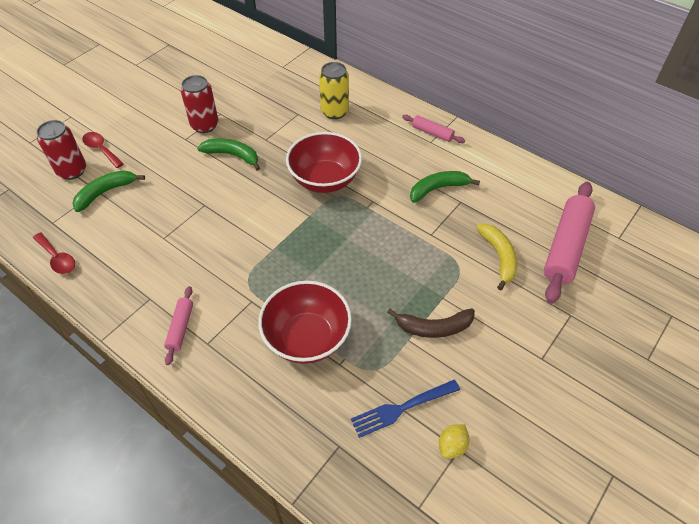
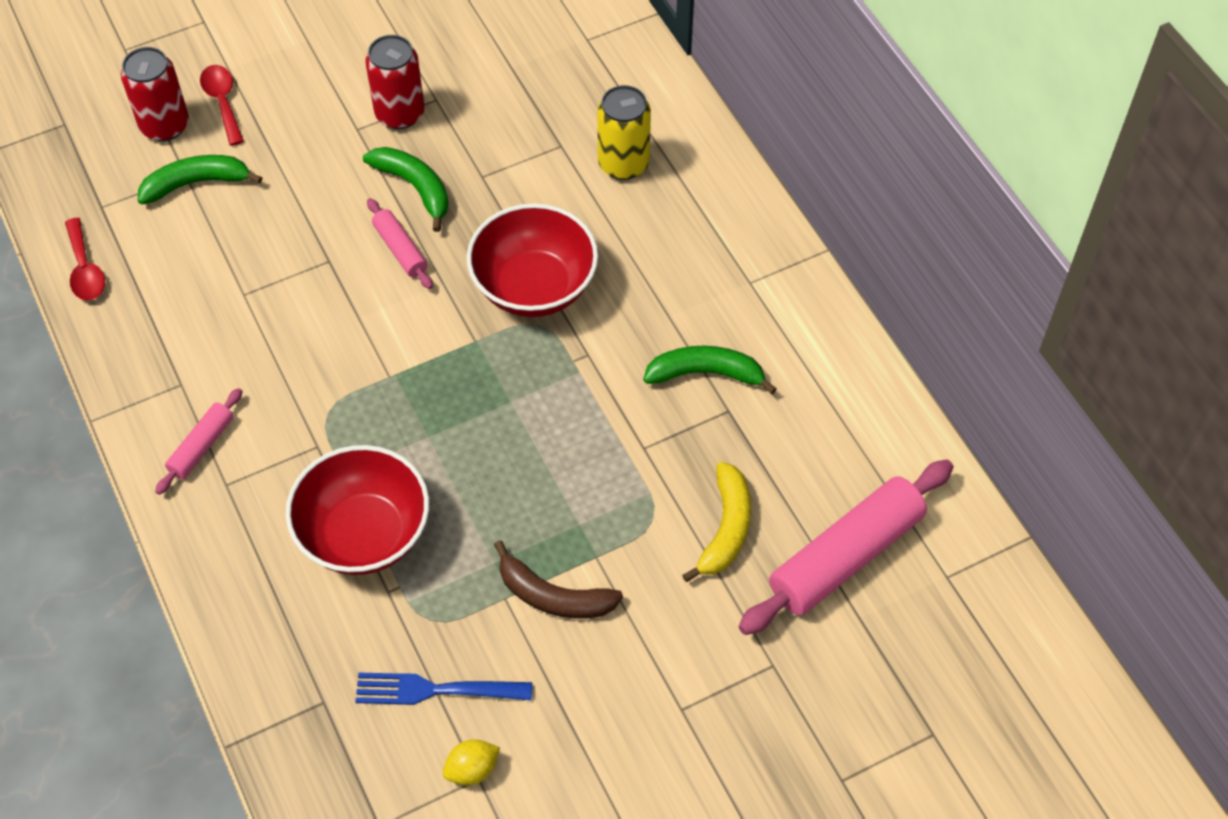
camera: 25 degrees right, 5 degrees up
pink rolling pin [402,115,465,143] -> pink rolling pin moved to [367,198,433,289]

